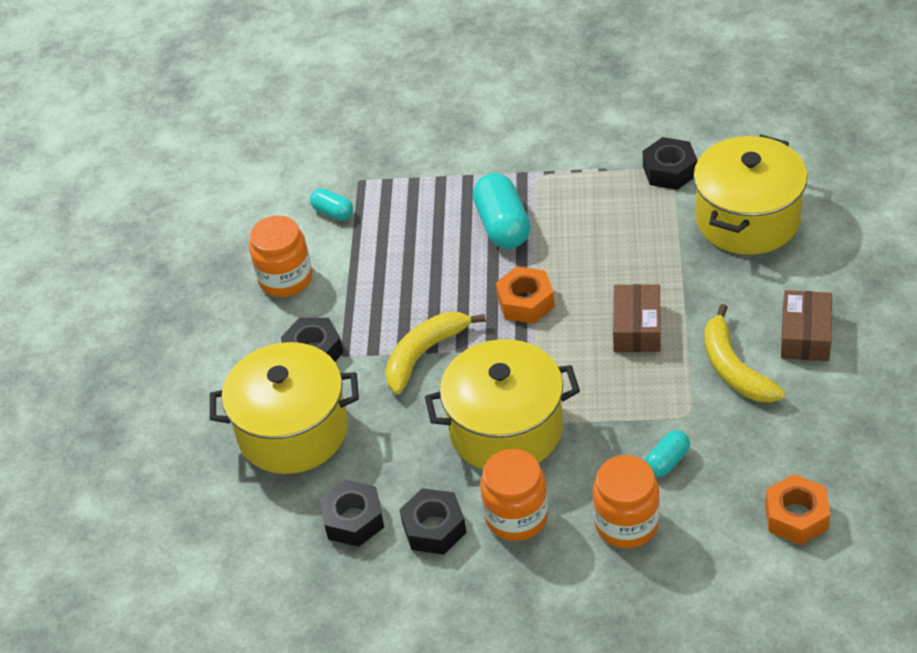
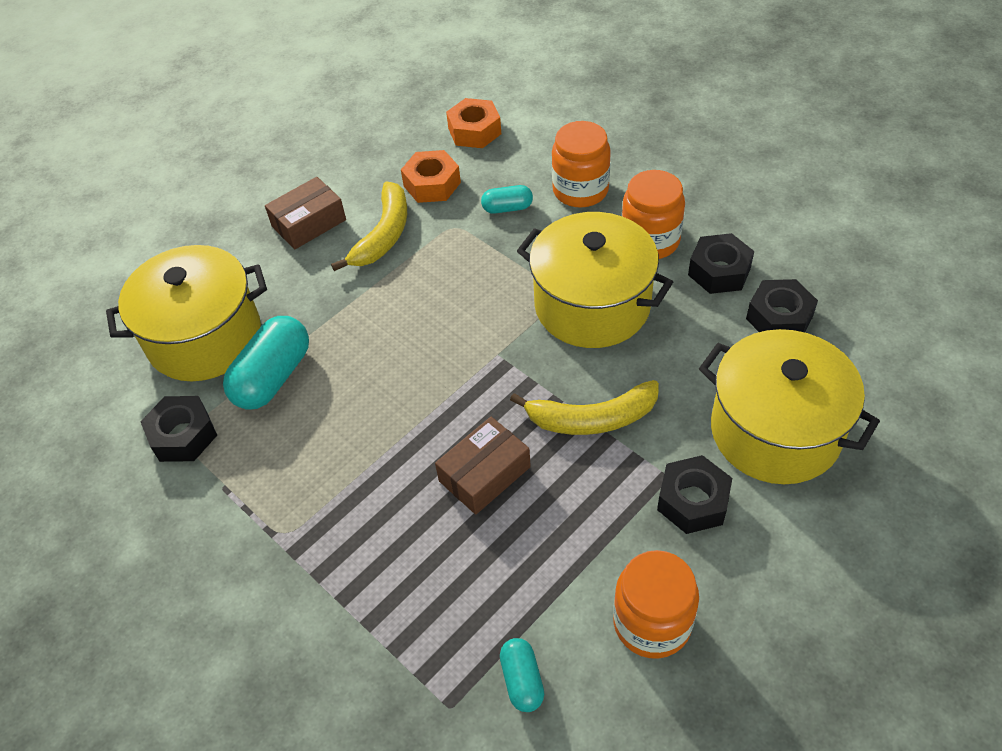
camera: 140 degrees left, 5 degrees up
turquoise capsule [473,173,530,249] -> turquoise capsule moved to [223,316,309,410]
orange nut [496,267,555,324] -> orange nut moved to [401,150,461,203]
brown box [613,284,661,352] -> brown box moved to [435,417,531,515]

